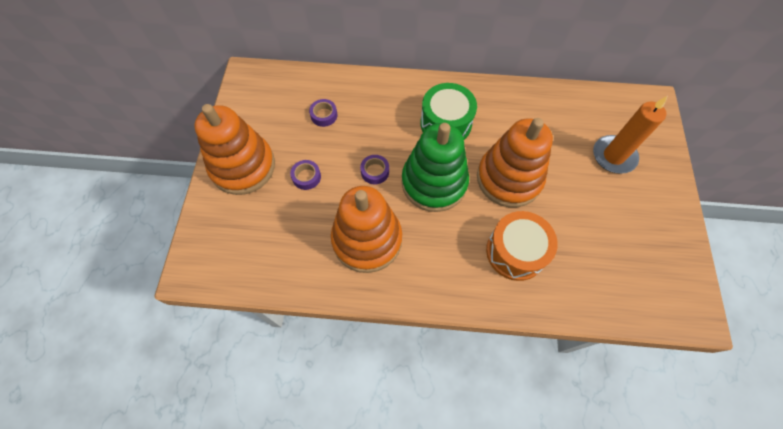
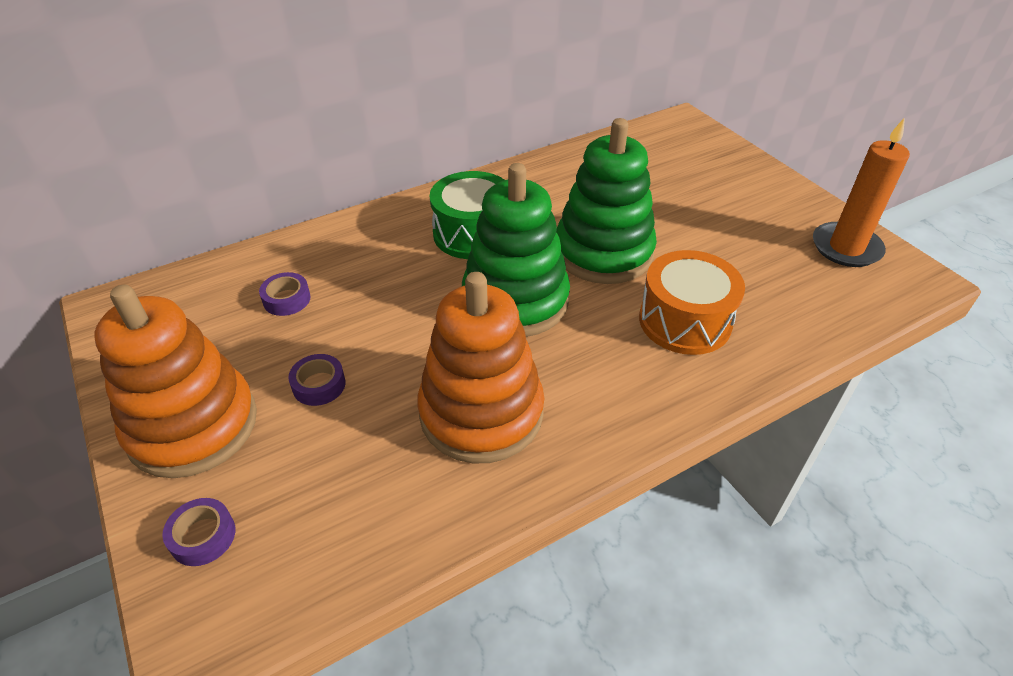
camera: 35 degrees left, 20 degrees down
purple tape [360,155,389,184] -> purple tape moved to [162,498,235,566]
orange stacking toy [477,118,553,207] -> green stacking toy [556,118,657,284]
orange candle [593,96,668,174] -> orange candle moved to [813,118,910,267]

